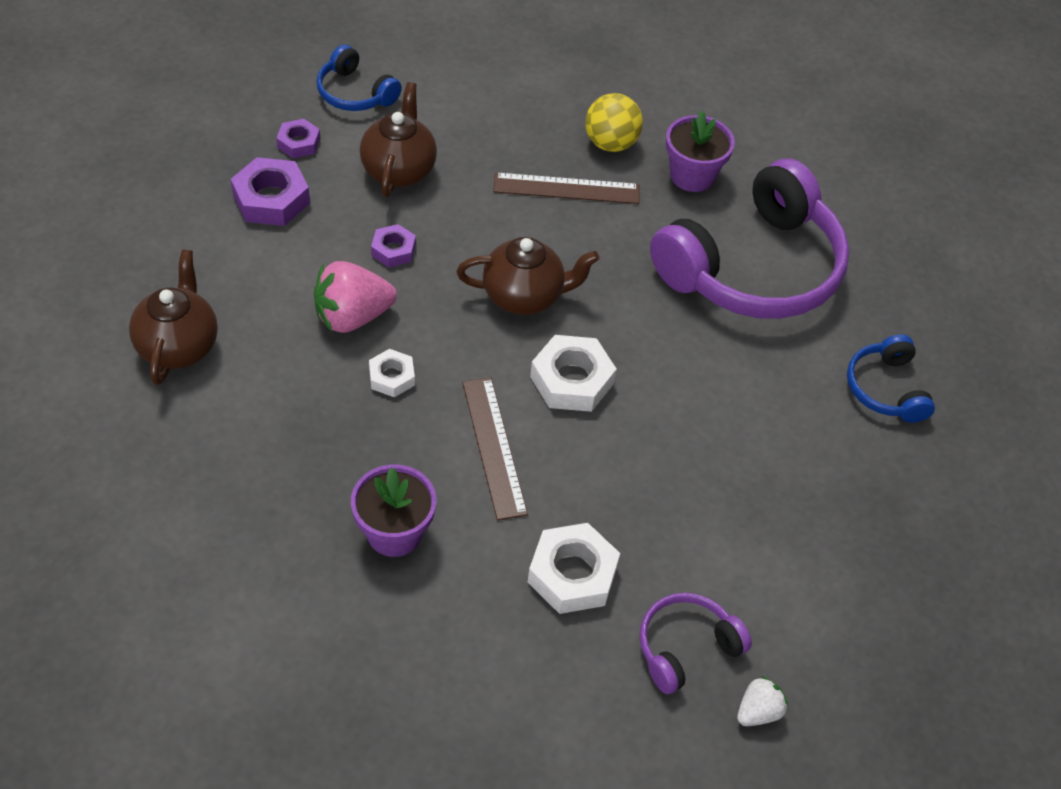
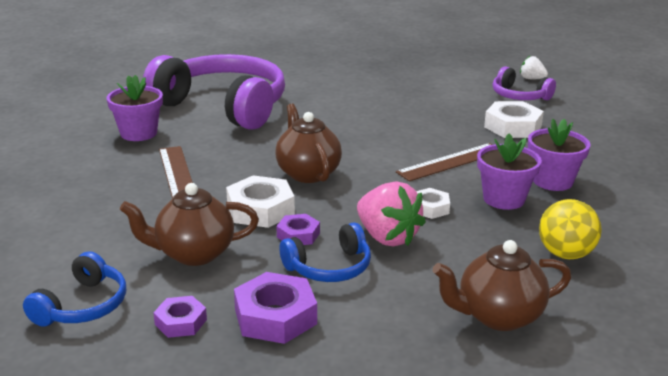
camera: 105 degrees left, 25 degrees down
white nut [530,335,617,412] -> white nut moved to [226,175,295,228]
yellow ball [585,93,643,152] -> yellow ball moved to [539,199,602,259]
blue headphones [847,334,935,423] -> blue headphones moved to [280,222,371,282]
none -> purple flower pot [477,133,542,210]

